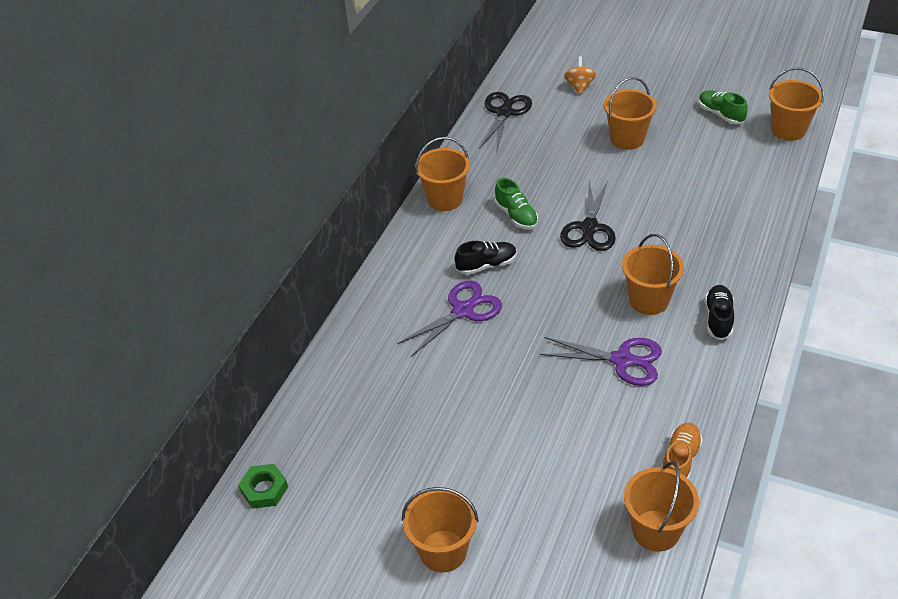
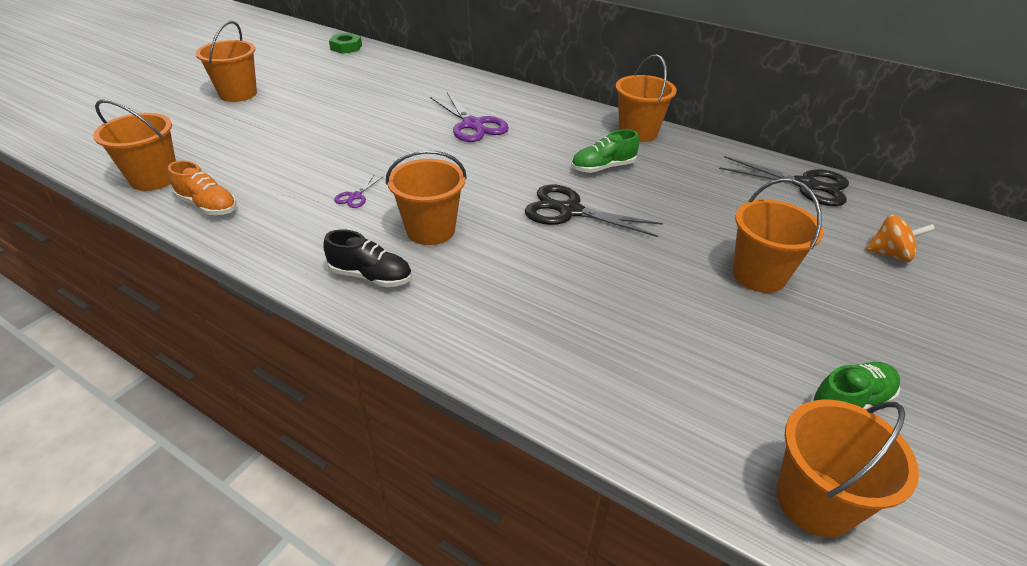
camera: 95 degrees right, 5 degrees down
black shoe [455,241,517,275] -> none
purple scissors [540,337,662,386] -> purple scissors [334,174,384,208], size x0.47

